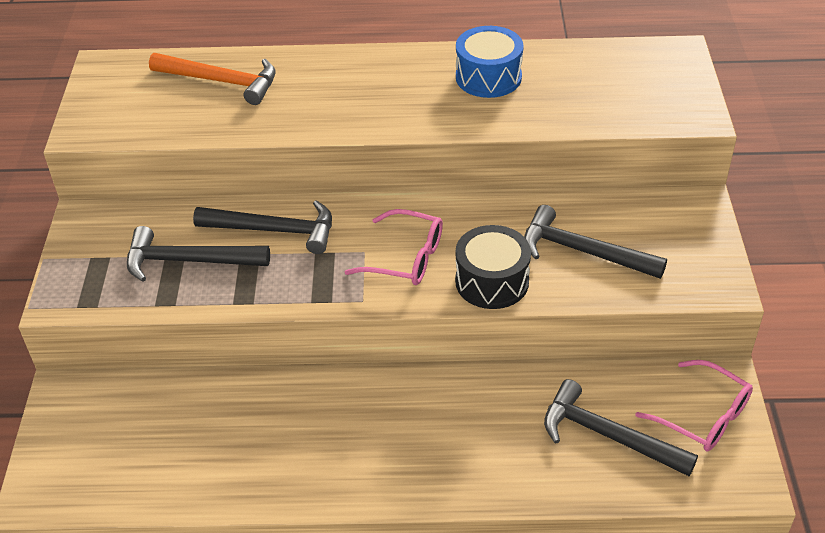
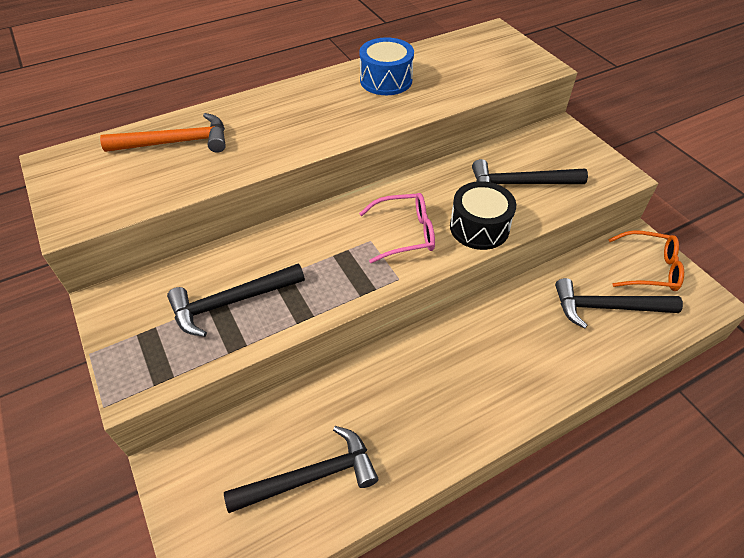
camera: 30 degrees left, 5 degrees up
black hammer [193,200,332,254] -> black hammer moved to [224,426,378,513]
pink glasses [636,360,753,452] -> orange glasses [608,230,684,291]

